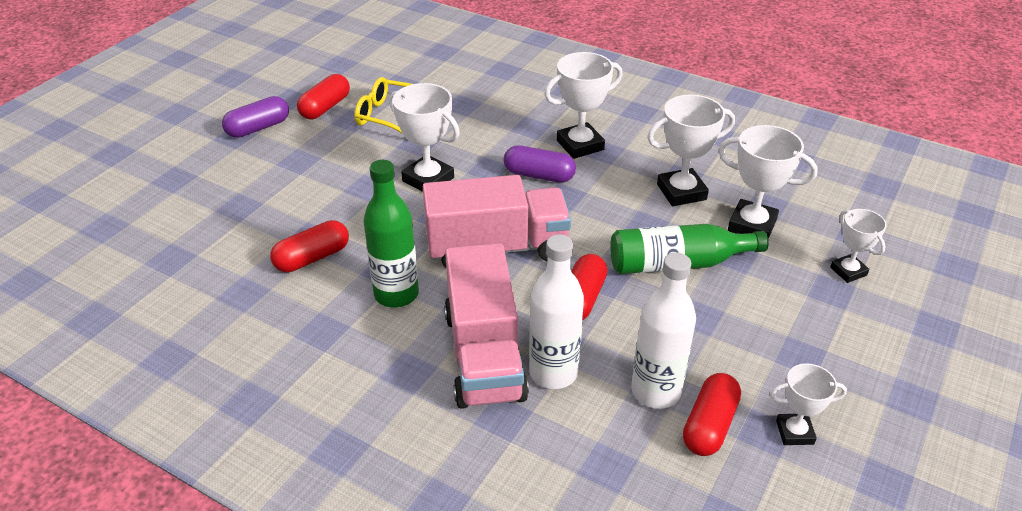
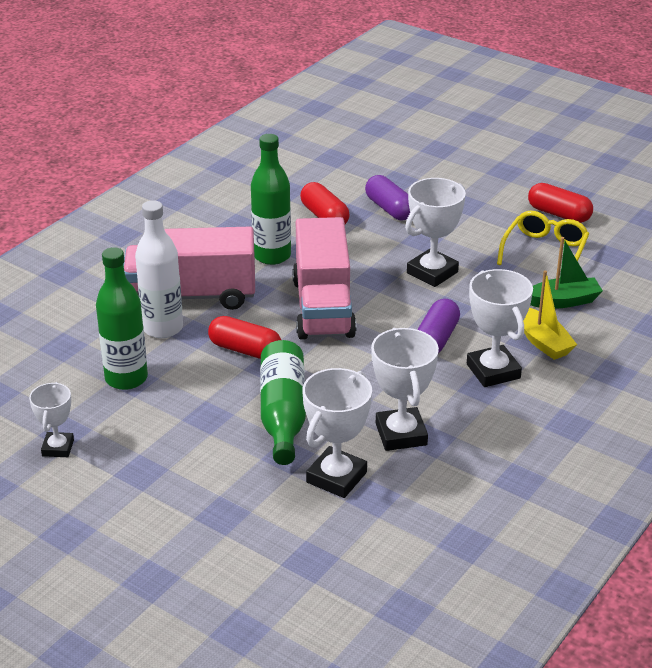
camera: 95 degrees right, 5 degrees down
purple capsule [222,96,289,138] -> purple capsule moved to [365,175,410,220]
white bottle [631,253,696,409] -> green bottle [96,247,148,390]
red capsule [683,373,741,456] -> none
white trophy [830,209,887,283] -> none
none -> yellow boat [523,270,577,360]
none -> green boat [530,237,603,308]

